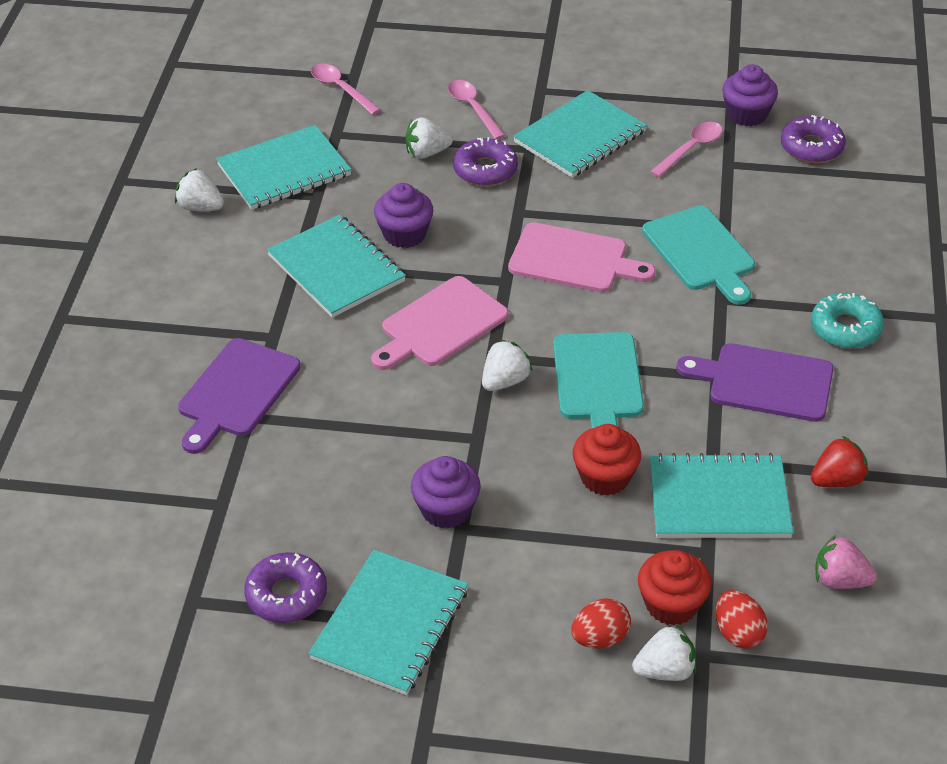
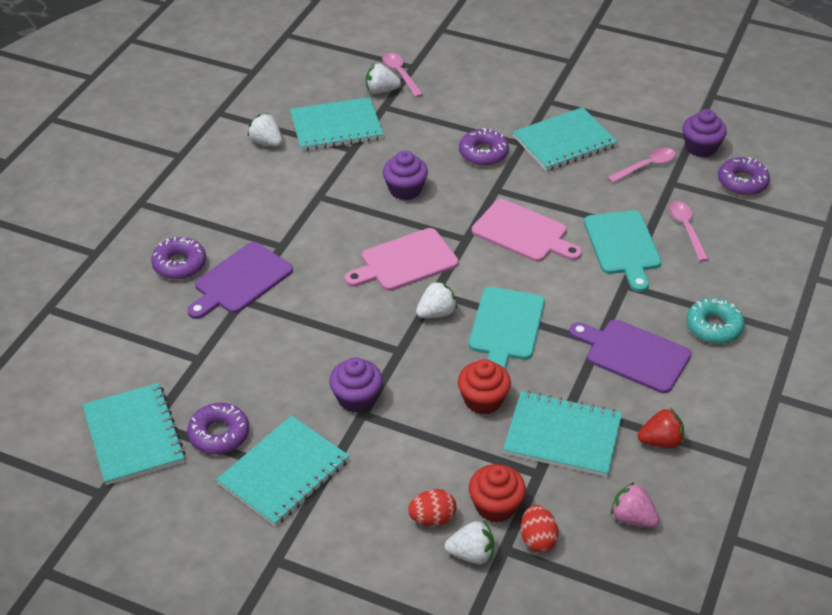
camera: 15 degrees right, 0 degrees up
turquoise notebook [267,215,406,318] -> turquoise notebook moved to [83,383,186,485]
white strawberry [406,117,453,159] -> white strawberry moved to [366,63,401,94]
pink spoon [448,80,506,140] -> pink spoon moved to [669,201,709,261]
none -> purple donut [151,237,206,280]

